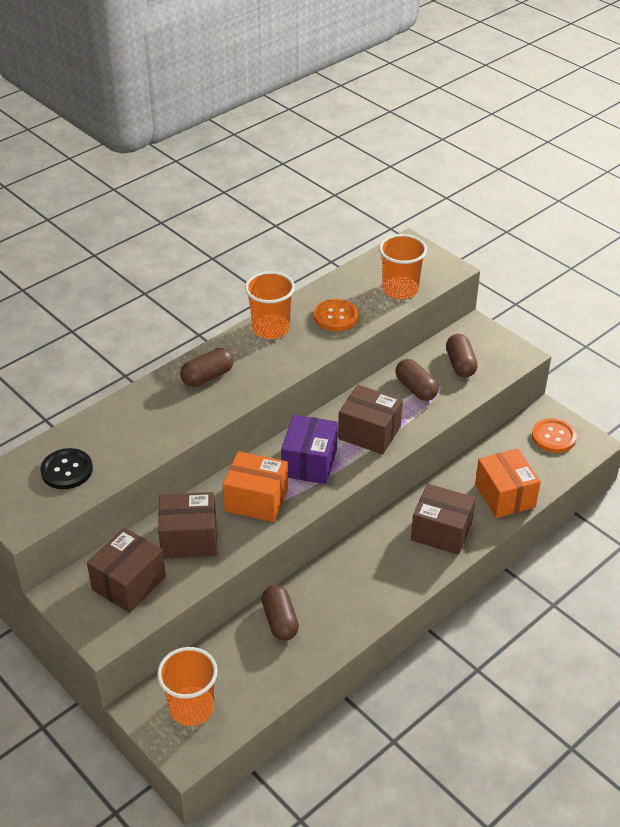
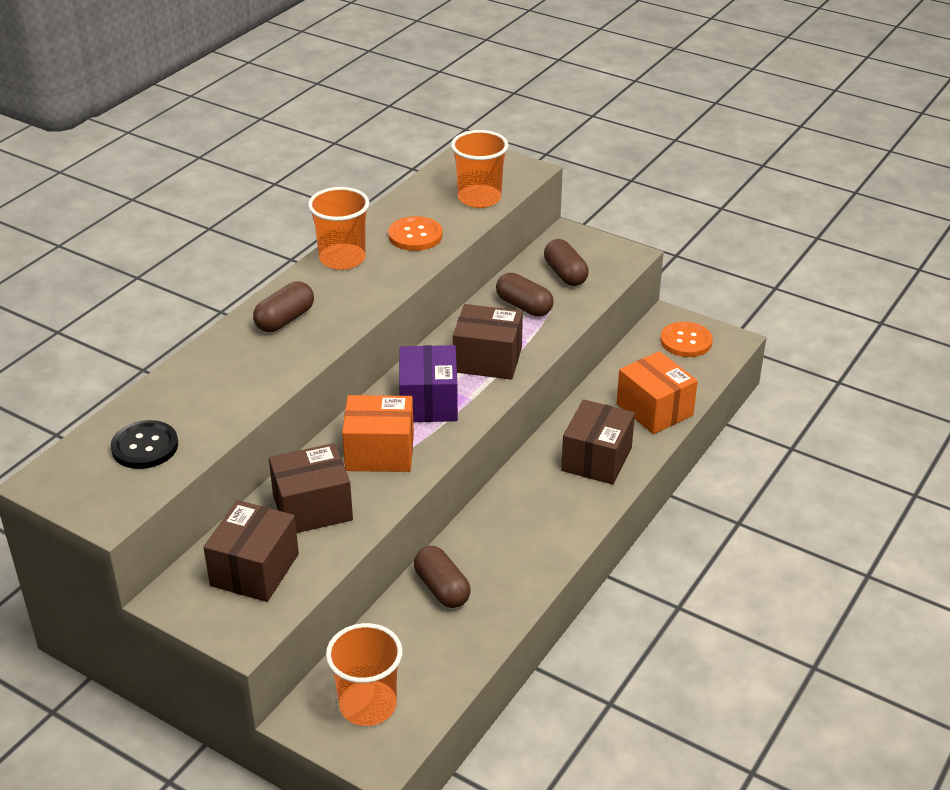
camera: 15 degrees left, 5 degrees down
brown box [411,484,476,555] -> brown box turned 75 degrees counterclockwise [561,399,635,485]

